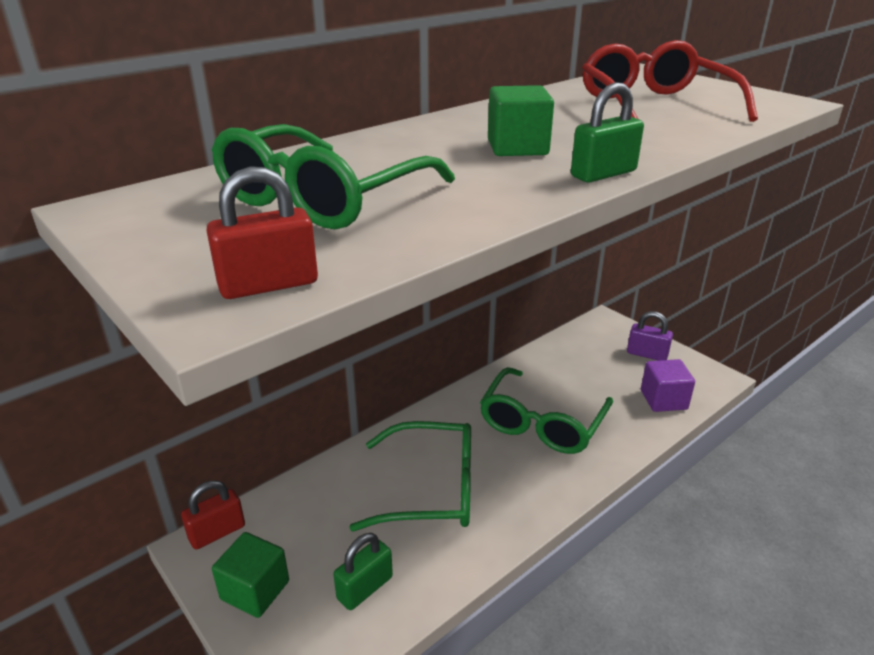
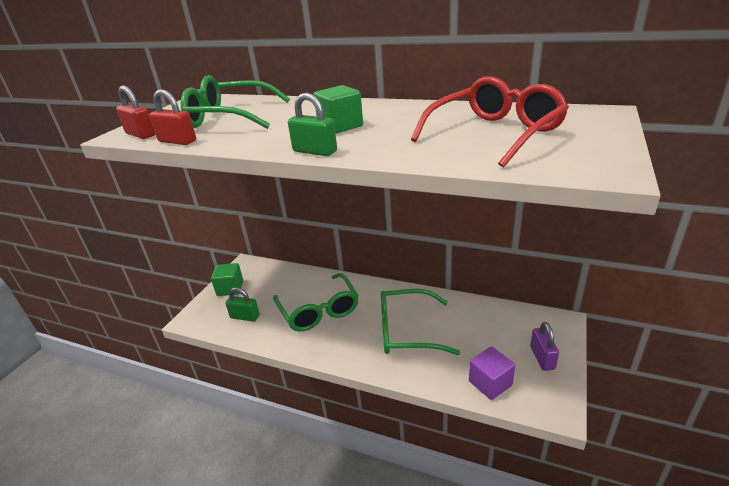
camera: 65 degrees right, 0 degrees up
red padlock [181,480,245,549] -> red padlock moved to [149,89,196,145]

